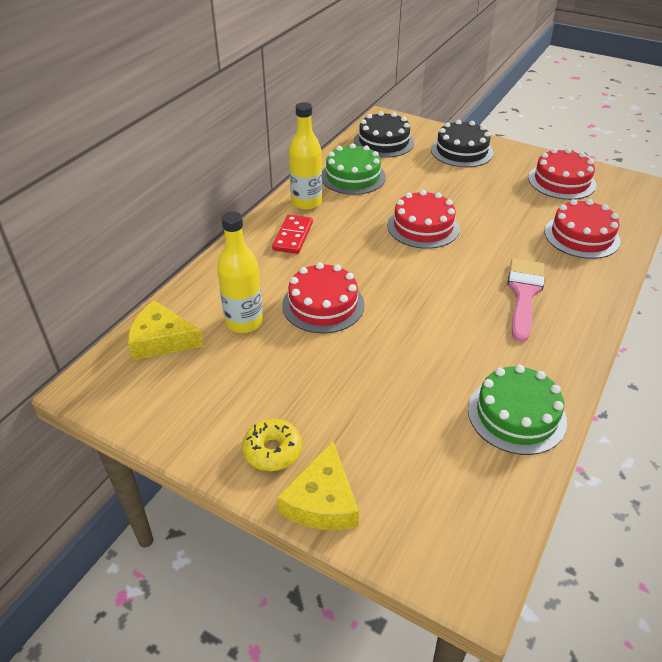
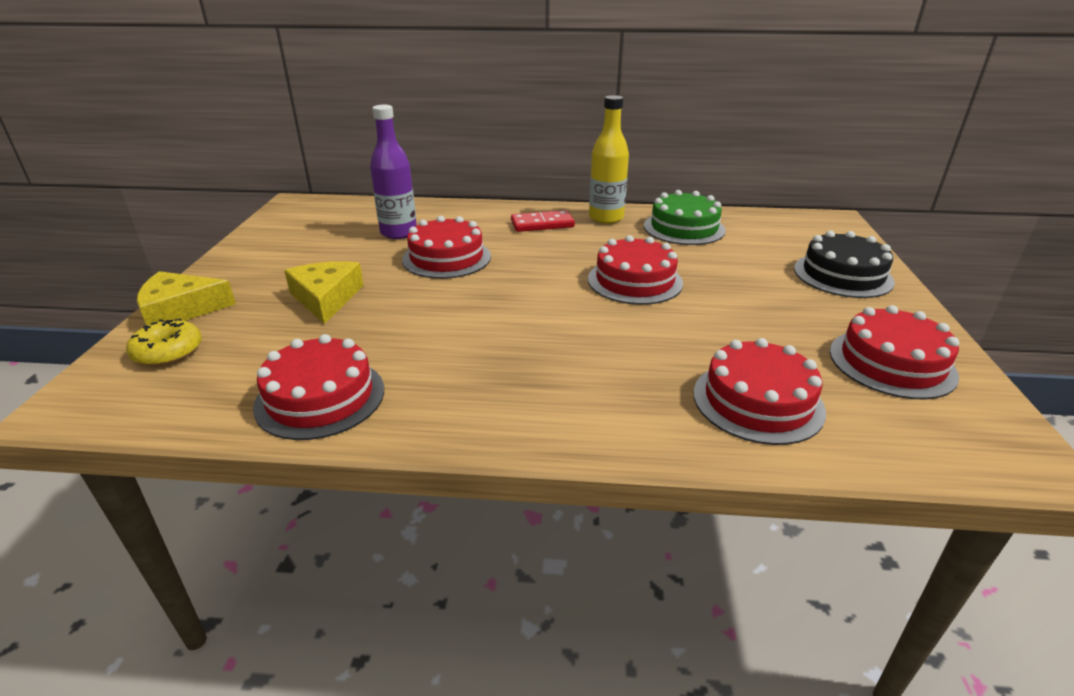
camera: 65 degrees right, 10 degrees down
yellow cheese [128,300,204,360] -> yellow cheese moved to [284,261,364,324]
yellow bottle [217,211,263,333] -> purple bottle [370,105,417,239]
yellow donut [242,419,302,471] -> yellow donut moved to [126,318,202,366]
black cake [354,111,414,158] -> none
green cake [468,365,567,455] -> red cake [253,334,384,440]
pink brush [507,259,544,342] -> none

